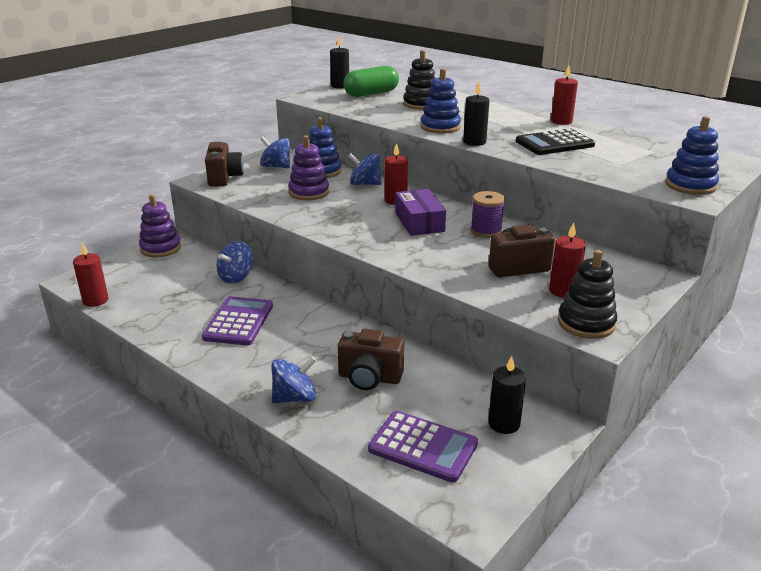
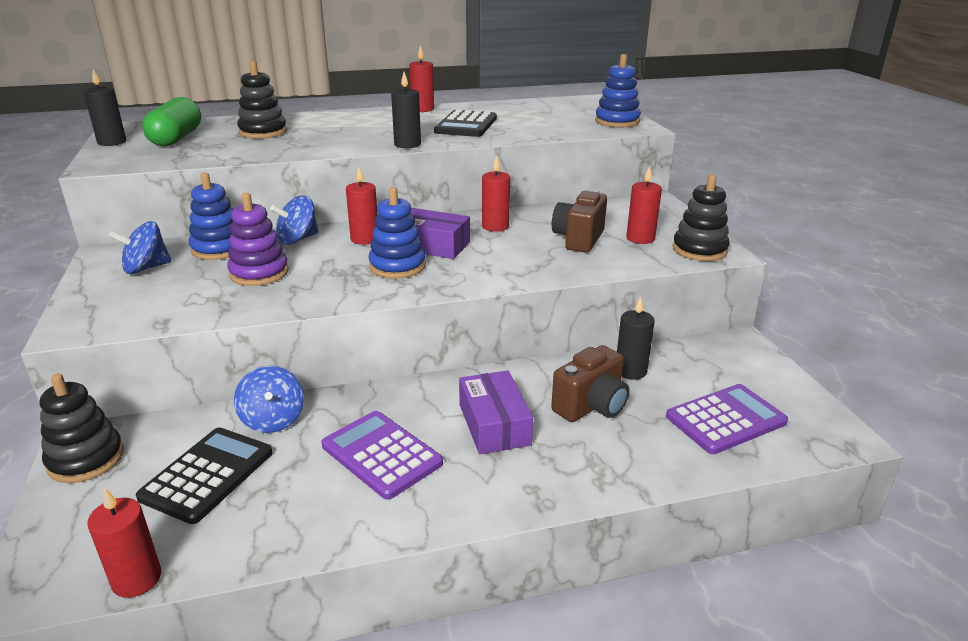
camera: 55 degrees left, 0 degrees up
purple stacking toy [139,194,181,257] -> black stacking toy [40,373,124,483]
brown camera [205,142,244,187] -> none
blue spinning top [271,357,316,403] -> none
blue stacking toy [421,68,461,134] -> blue stacking toy moved to [368,187,426,279]
purple spool [471,191,505,238] -> red candle [482,155,510,232]
black candle [488,356,526,434] -> black candle moved to [617,296,655,380]
none -> black calculator [136,428,273,524]
none -> purple box [459,370,533,454]

